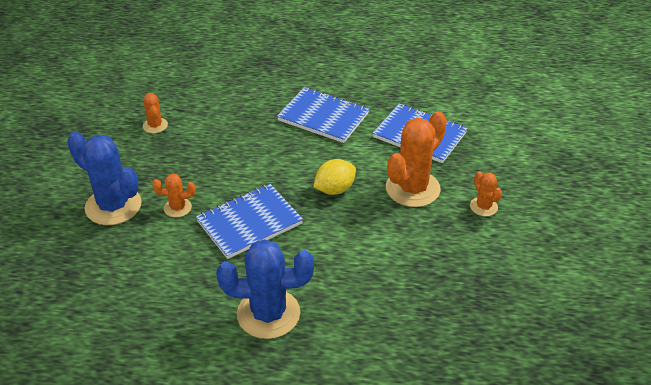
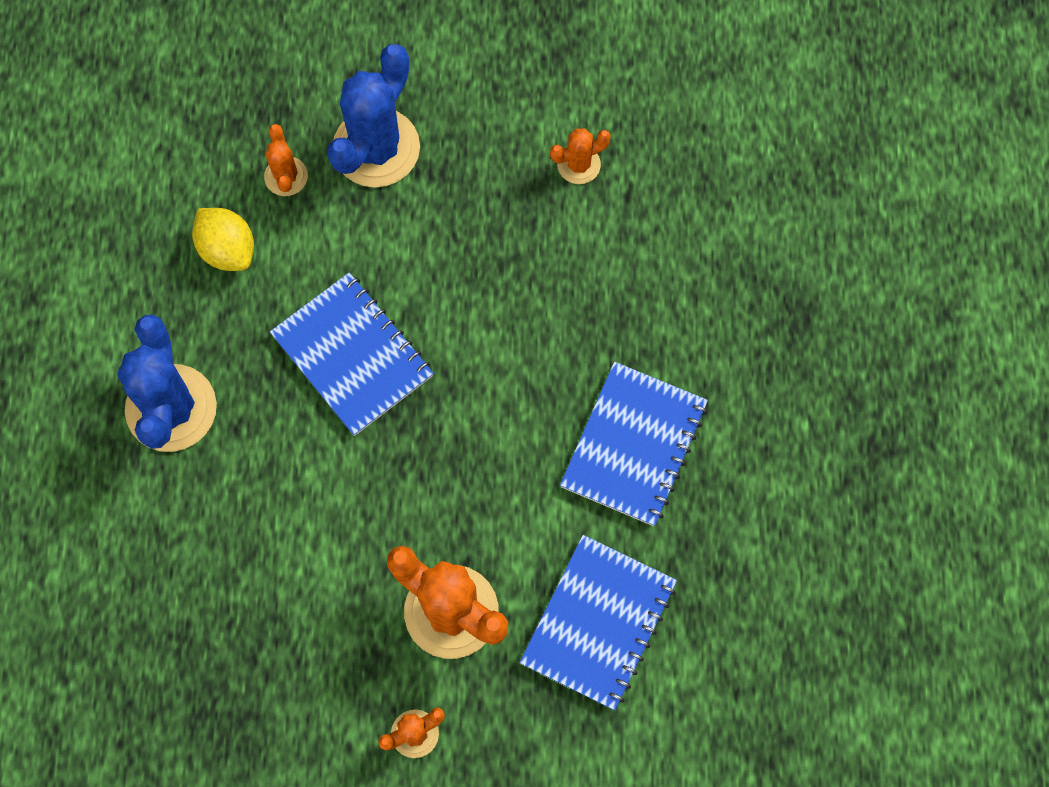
camera: 85 degrees right, 30 degrees up
orange cactus [152,174,195,217] -> orange cactus moved to [264,124,308,196]
yellow lemon [313,159,356,195] -> yellow lemon moved to [192,208,254,271]

